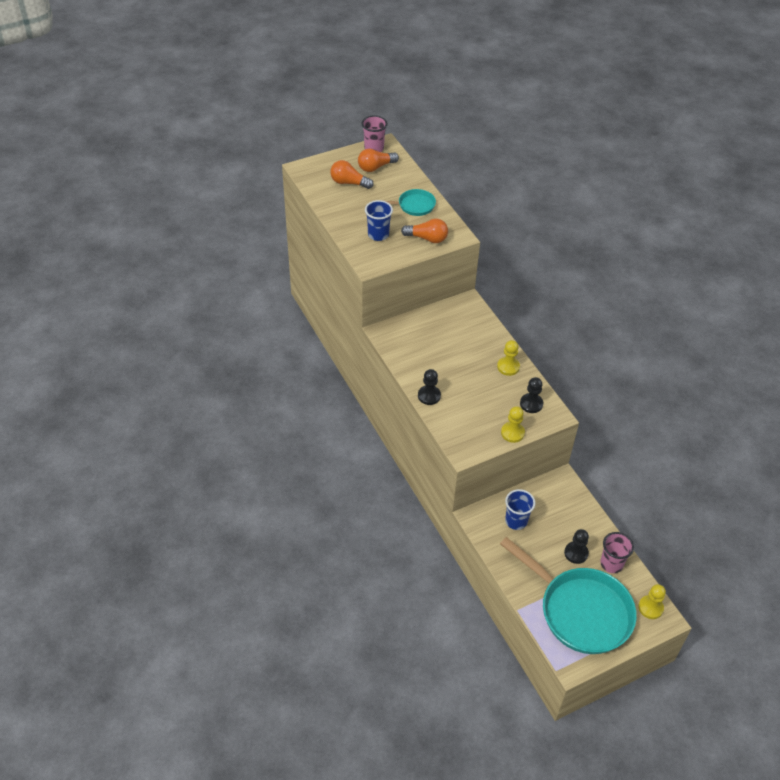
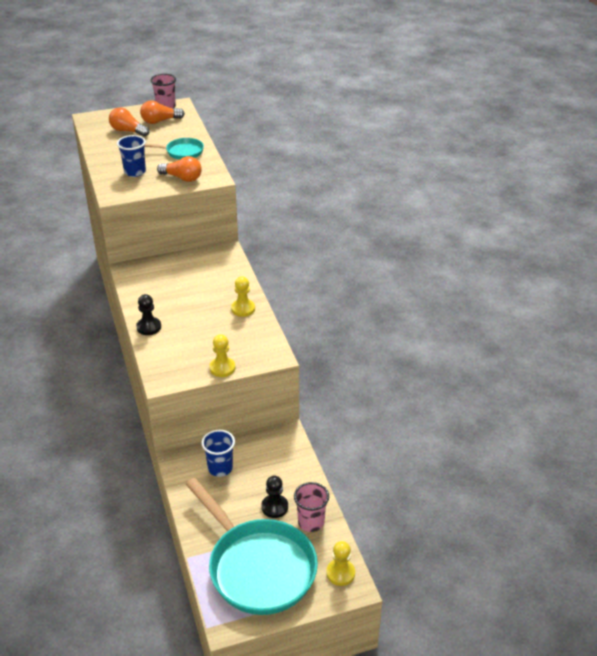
camera: 10 degrees right, 10 degrees down
black pawn [520,377,543,413] -> none

